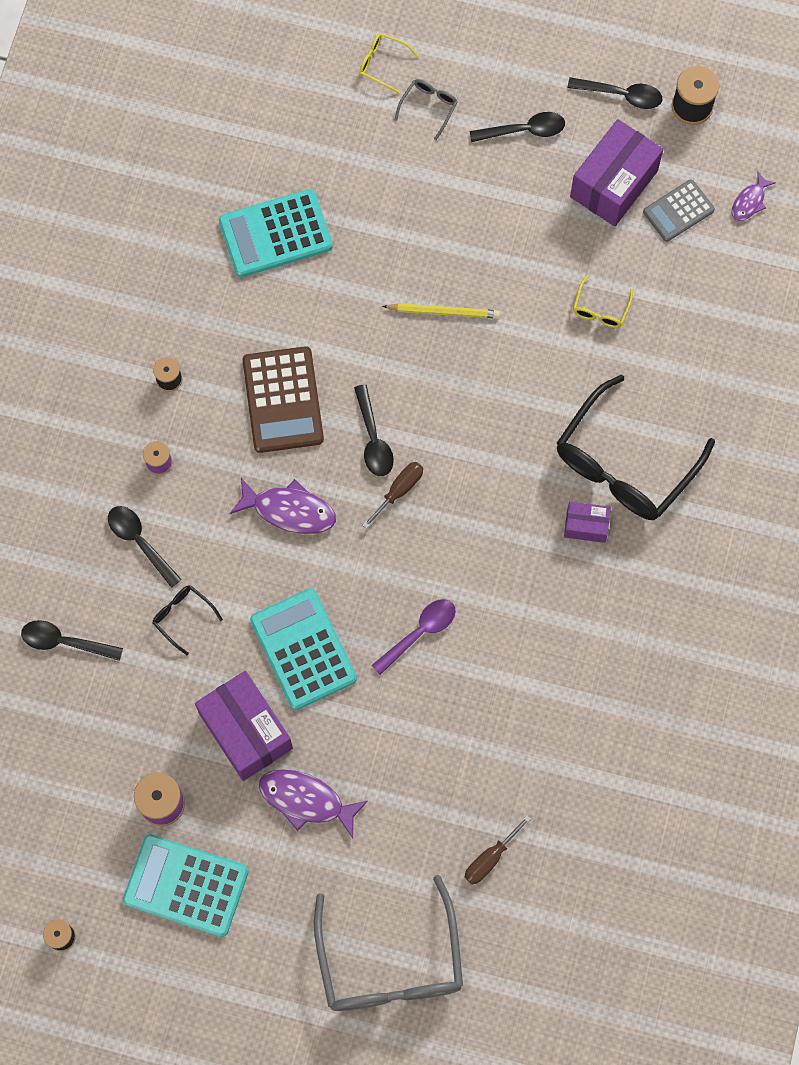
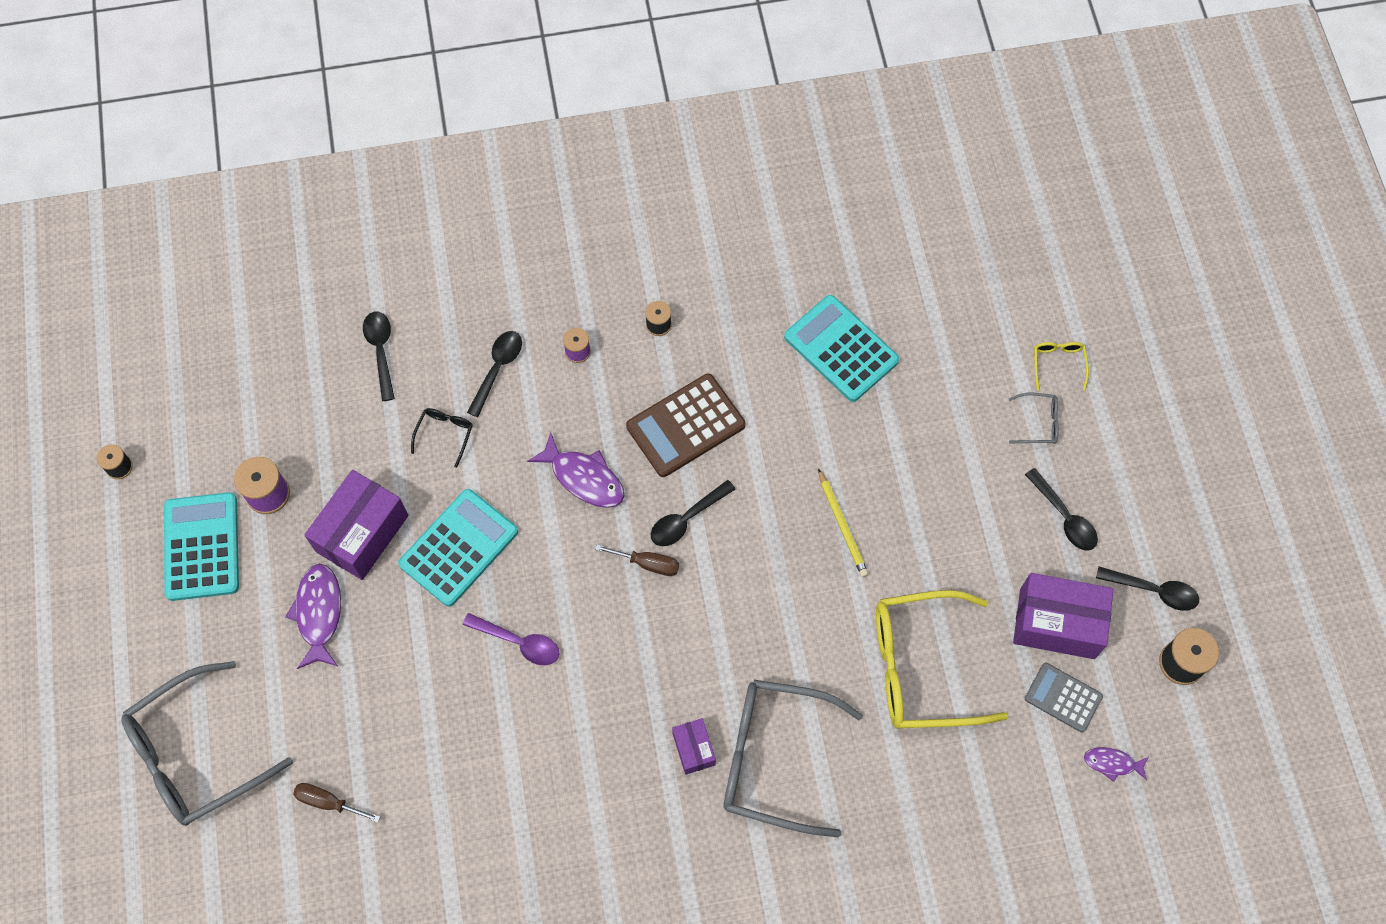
camera: 65 degrees right, 5 degrees down
purple fish [230,478,336,534] -> purple fish turned 45 degrees counterclockwise [527,432,624,508]
black glasses [557,374,715,520] -> grey glasses [723,680,863,837]
black spoon [567,77,662,109] -> black spoon turned 60 degrees counterclockwise [1096,566,1199,611]
yellow glasses [573,275,633,328] -> yellow glasses [876,590,1008,728], size x2.38

